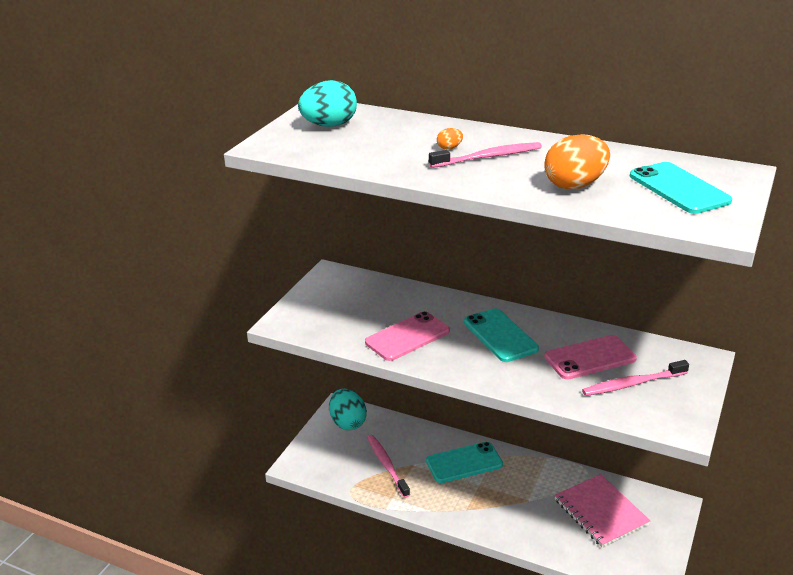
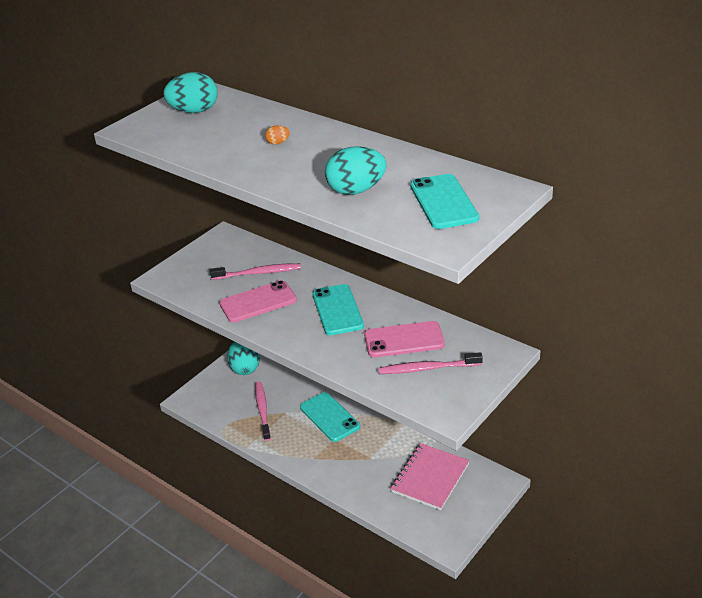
camera: 15 degrees right, 5 degrees up
turquoise phone [426,442,503,483] -> turquoise phone turned 60 degrees clockwise [300,392,360,442]
pink toothbrush [429,142,542,168] -> pink toothbrush moved to [210,263,301,280]
orange egg [544,134,610,189] -> turquoise egg [325,146,387,195]
pink notebook [554,474,651,548] -> pink notebook turned 45 degrees clockwise [390,443,470,510]

